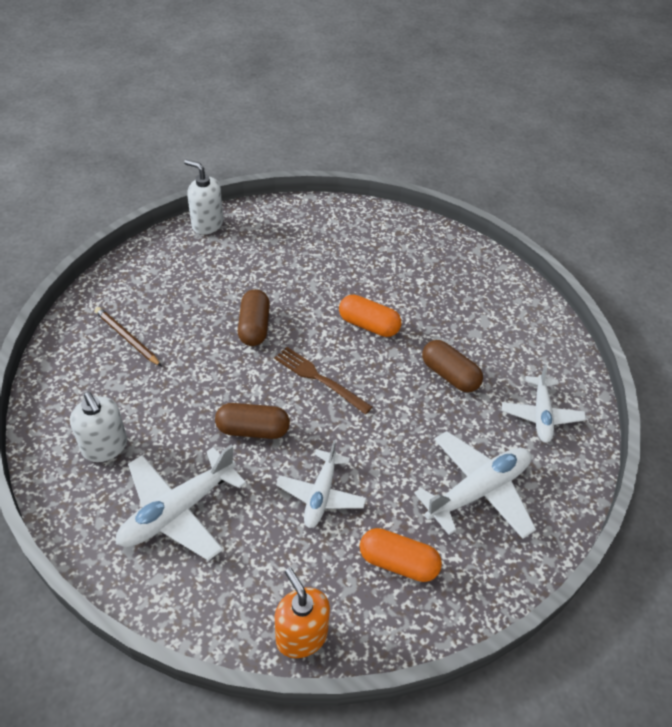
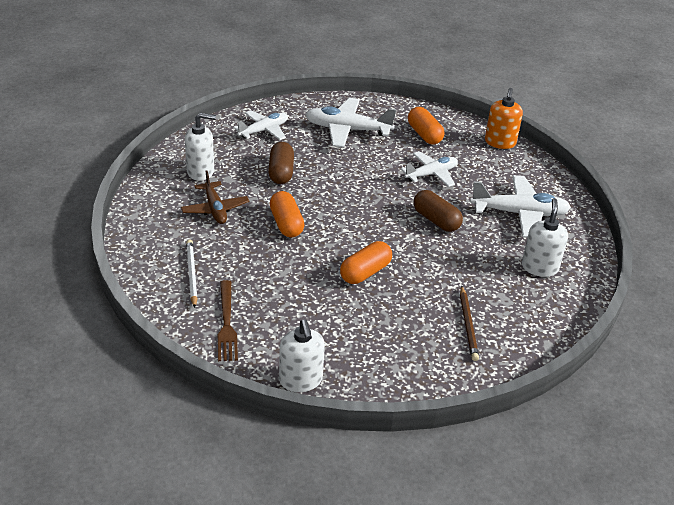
camera: 135 degrees left, 10 degrees down
brown capsule [238,289,270,346] -> orange capsule [340,241,392,284]
brown fork [274,347,372,414] -> brown fork moved to [218,280,238,361]
none -> brown plane [181,170,249,224]
none -> white soap dispenser [185,113,216,181]
none -> white pencil [186,240,198,308]

